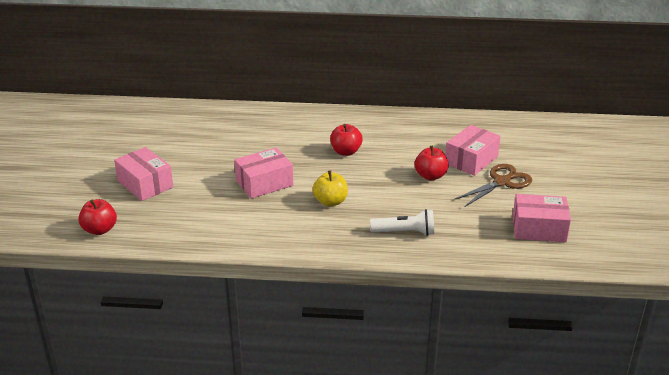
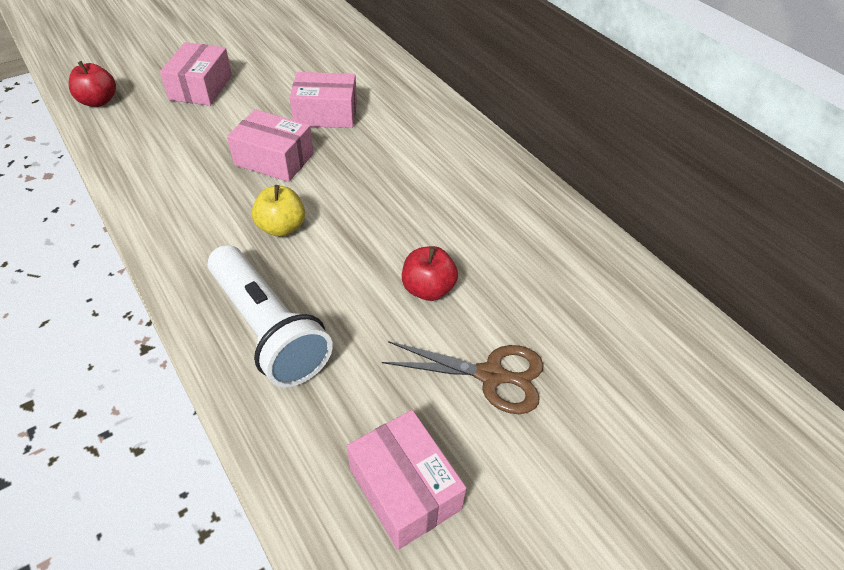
camera: 50 degrees right, 15 degrees up
red apple [330,124,363,156] -> none
white flashlight [370,209,434,236] -> white flashlight [208,245,333,387], size x1.70
pink box [445,125,501,176] -> pink box moved to [290,72,357,128]

